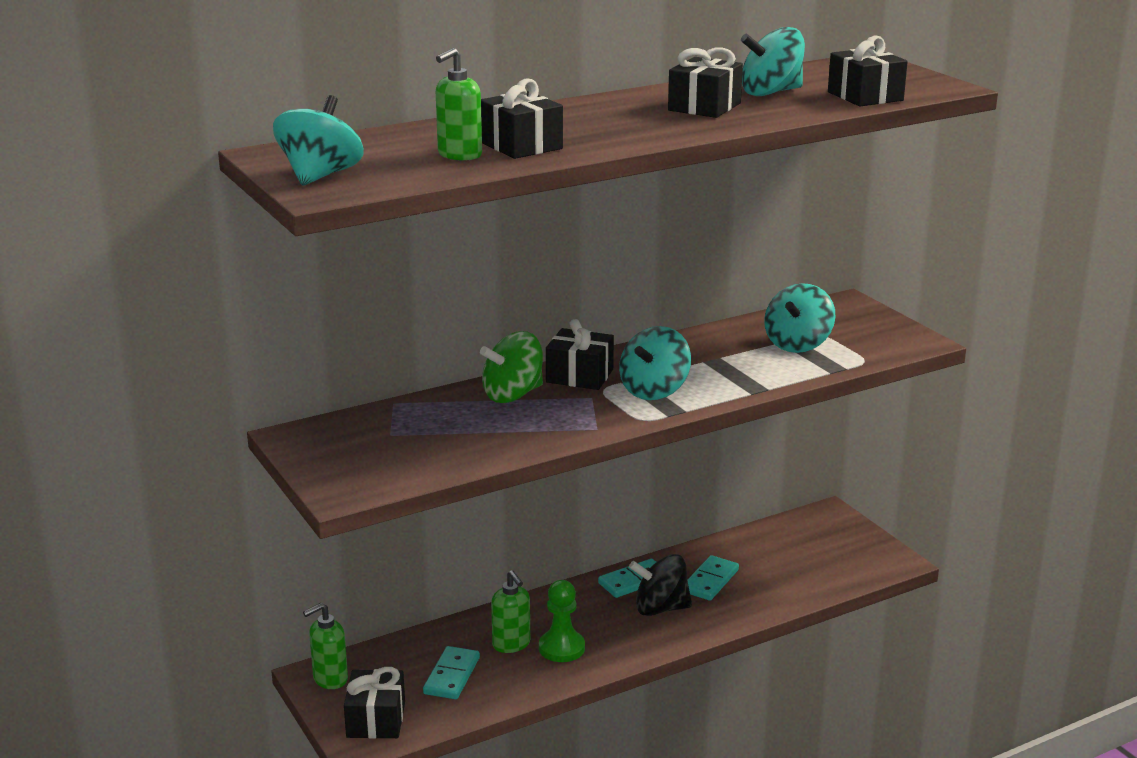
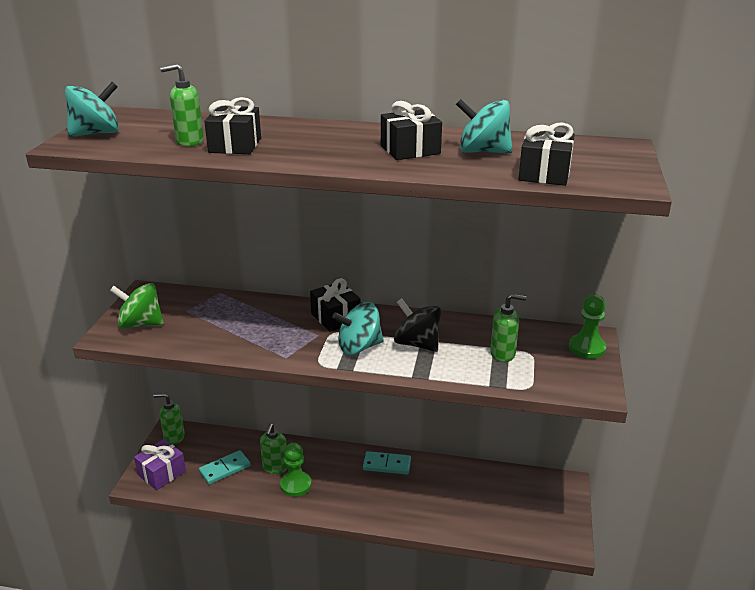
camera: 40 degrees right, 5 degrees up
black gift [344,667,405,739] -> purple gift [134,439,186,490]
green spinning top [480,331,543,403] -> green spinning top moved to [110,283,164,329]
black spinning top [629,554,692,616] -> black spinning top moved to [394,298,441,352]
turquoise domino [688,555,739,601] -> none
turquoise spinning top [764,283,835,353] -> green soap dispenser [490,294,527,362]
none -> green pawn [569,294,606,359]

